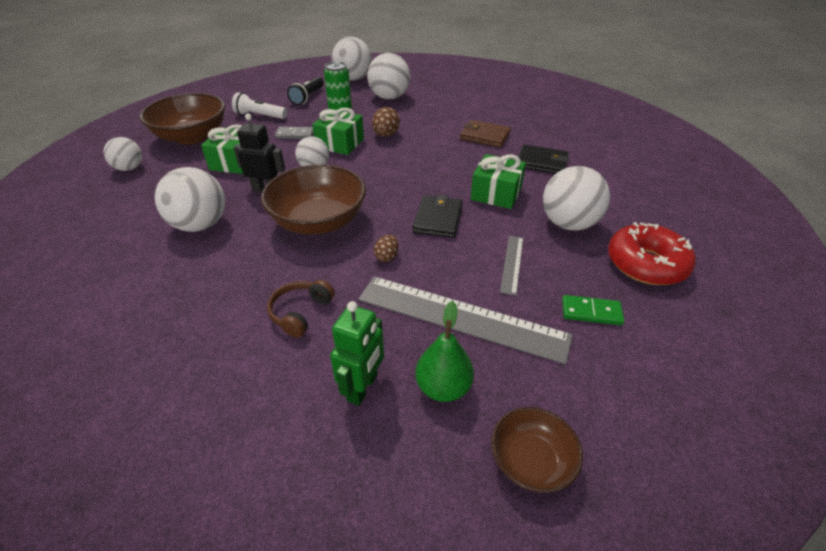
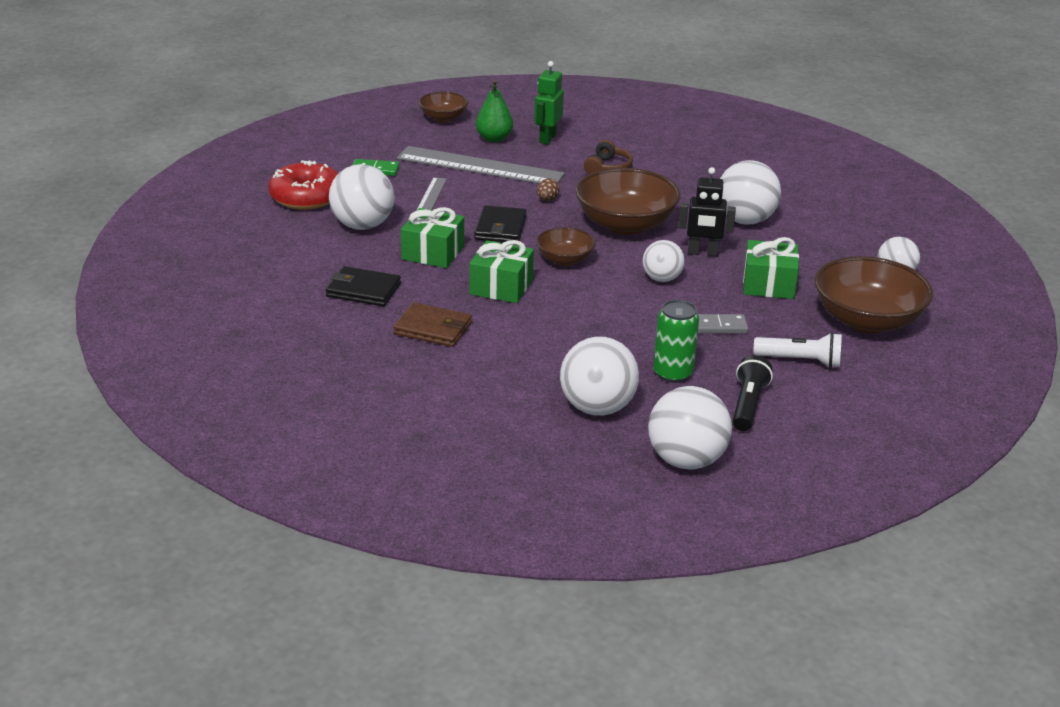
camera: 175 degrees right, 10 degrees down
green gift [312,108,364,155] -> green gift moved to [469,240,534,303]
brown egg [372,107,400,137] -> none
none -> brown bowl [536,227,596,266]

